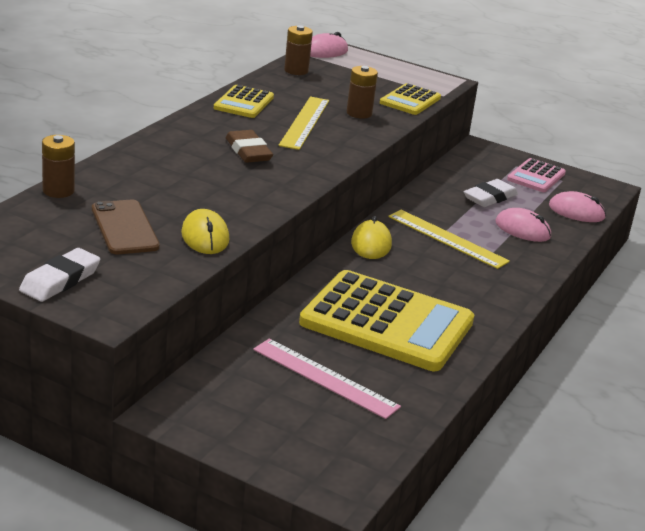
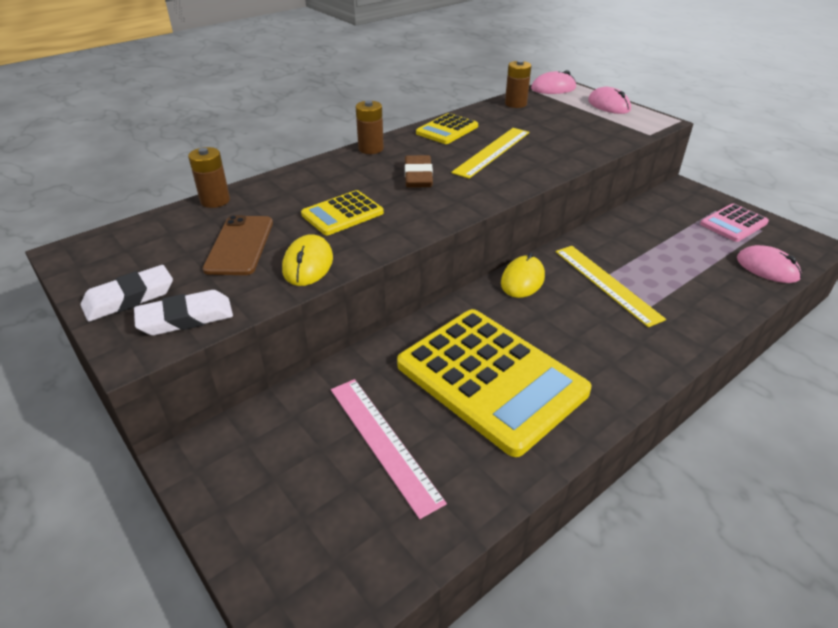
camera: 25 degrees right, 10 degrees up
brown battery [347,66,378,119] -> brown battery moved to [356,100,384,154]
yellow calculator [380,83,441,115] -> yellow calculator moved to [301,190,384,235]
white eraser [463,179,518,207] -> white eraser moved to [134,290,233,335]
pink mouse [496,208,551,242] -> pink mouse moved to [588,87,631,114]

